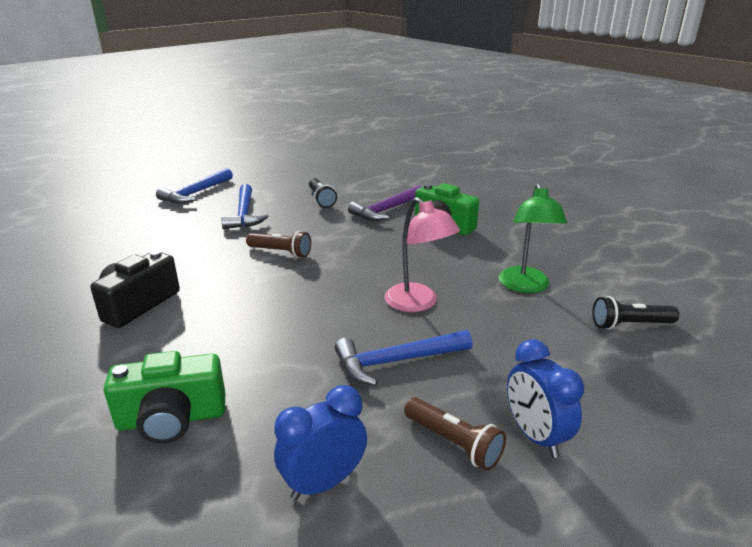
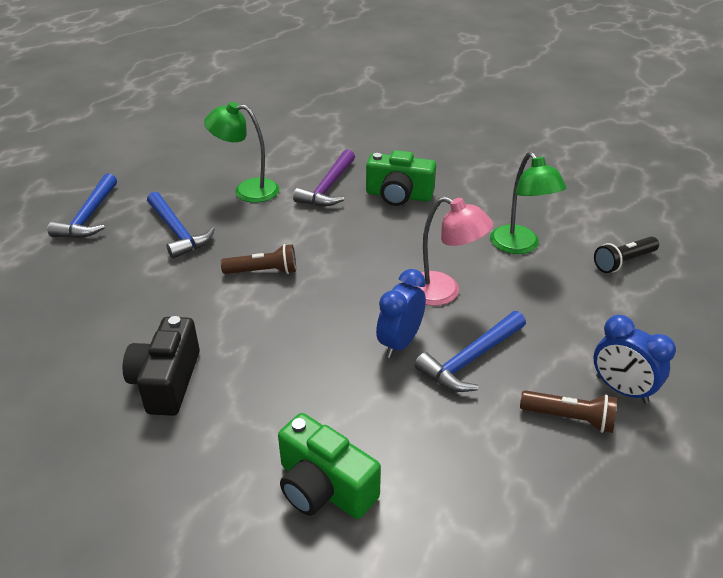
camera: 25 degrees left, 10 degrees up
green camera [104,351,225,444] -> green camera turned 75 degrees clockwise [278,413,381,519]
blue clock [274,385,367,500] -> blue clock moved to [376,269,426,358]
black flashlight [309,178,337,208] -> green lamp [204,102,279,203]

